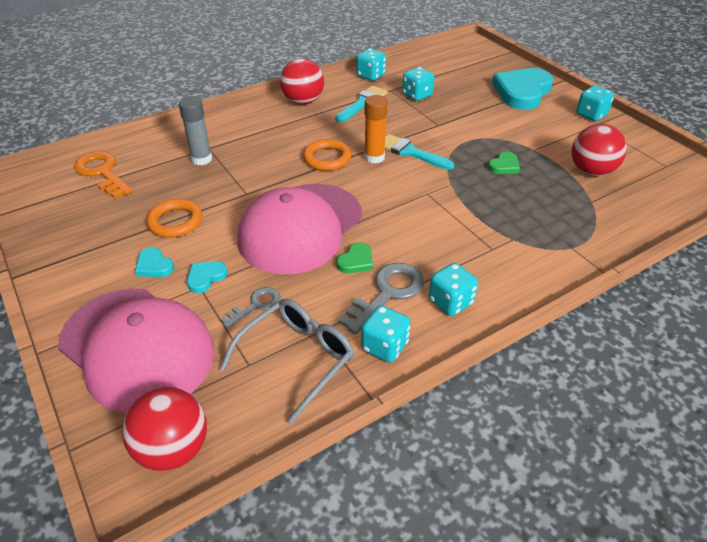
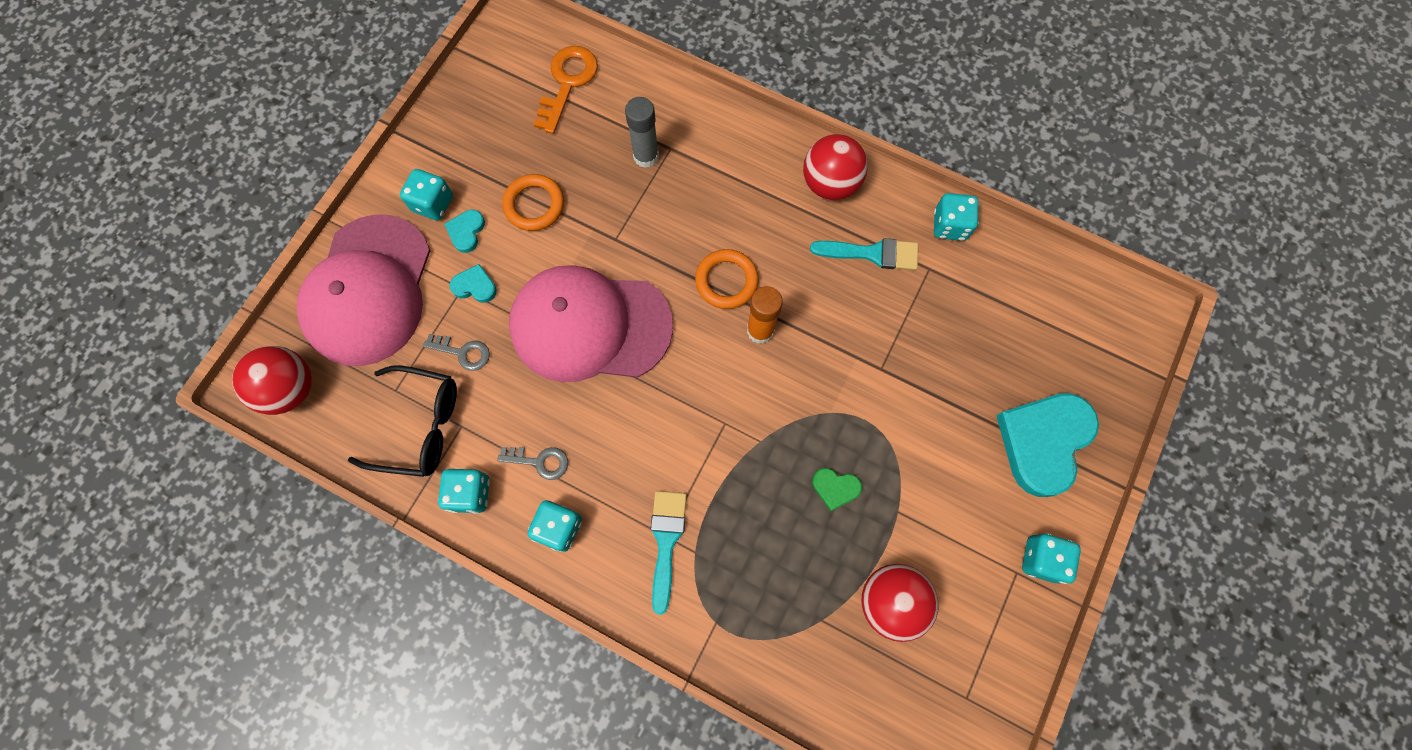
camera: 60 degrees right, 30 degrees up
grey glasses [220,299,354,424] -> black glasses [348,365,457,477]
green heart [337,242,373,273] -> none
grey key [339,263,424,335] -> grey key [497,447,568,480], size x0.60
turquoise brush [385,134,454,170] -> turquoise brush moved to [650,491,687,615]
turquoise dice [402,67,434,101] -> turquoise dice moved to [400,169,453,220]
turquoise heart [492,68,553,110] -> turquoise heart turned 60 degrees counterclockwise [996,393,1099,497]

